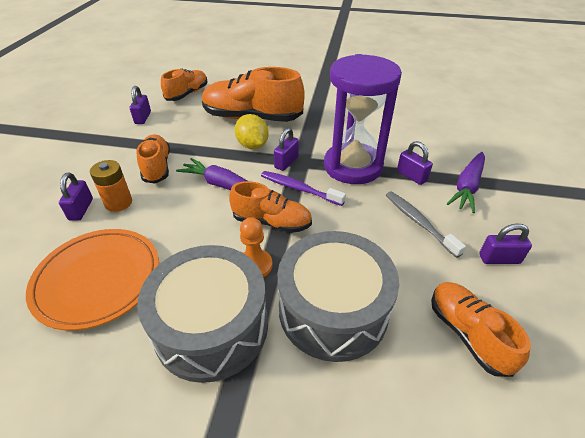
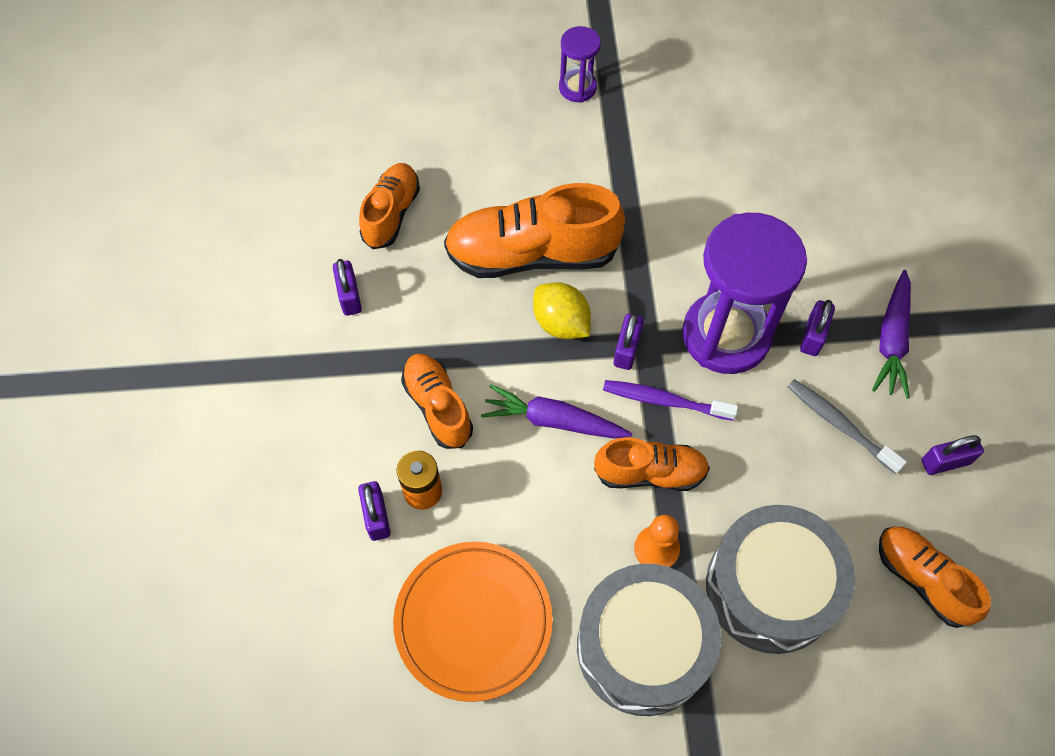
camera: 15 degrees left, 20 degrees up
purple padlock [397,141,433,185] -> purple padlock turned 75 degrees clockwise [800,300,835,356]
none -> purple hourglass [559,26,601,103]

